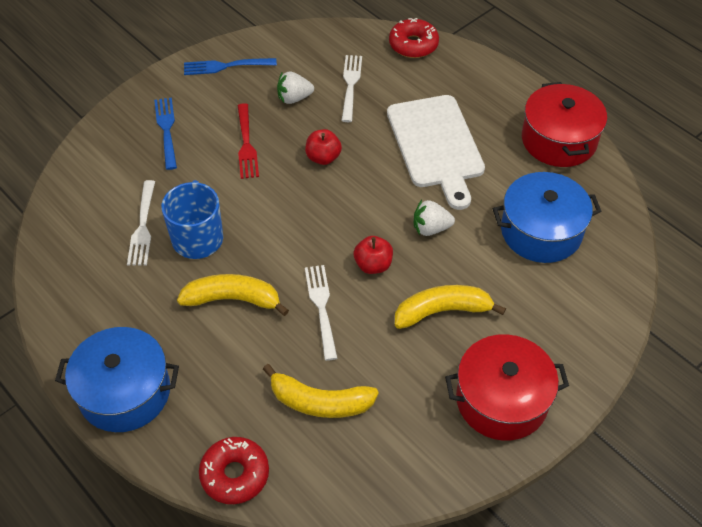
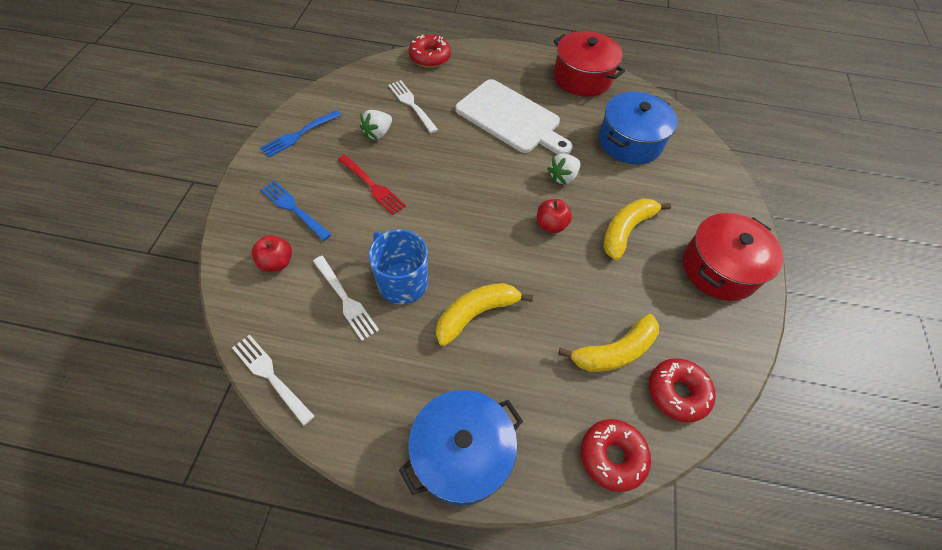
camera: 40 degrees left, 5 degrees up
red apple [305,129,342,165] -> red apple moved to [252,235,292,272]
white fork [305,265,337,361] -> white fork moved to [232,335,315,426]
none -> red donut [649,358,716,423]

